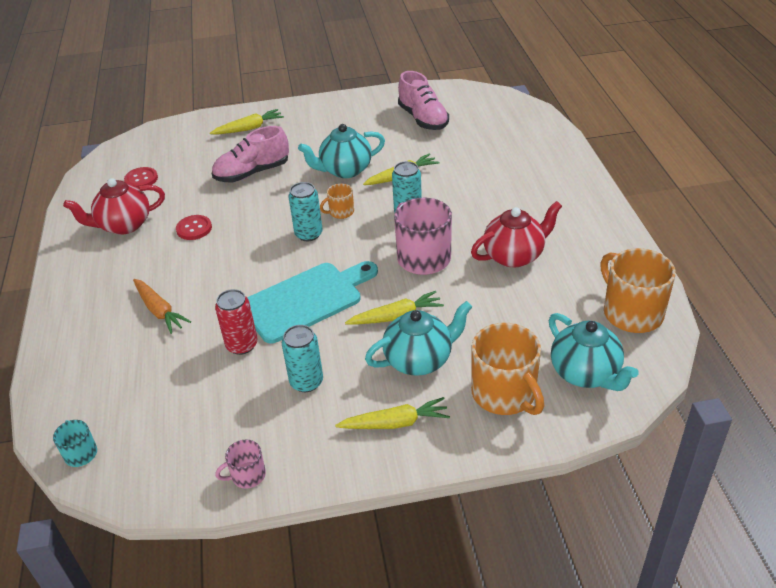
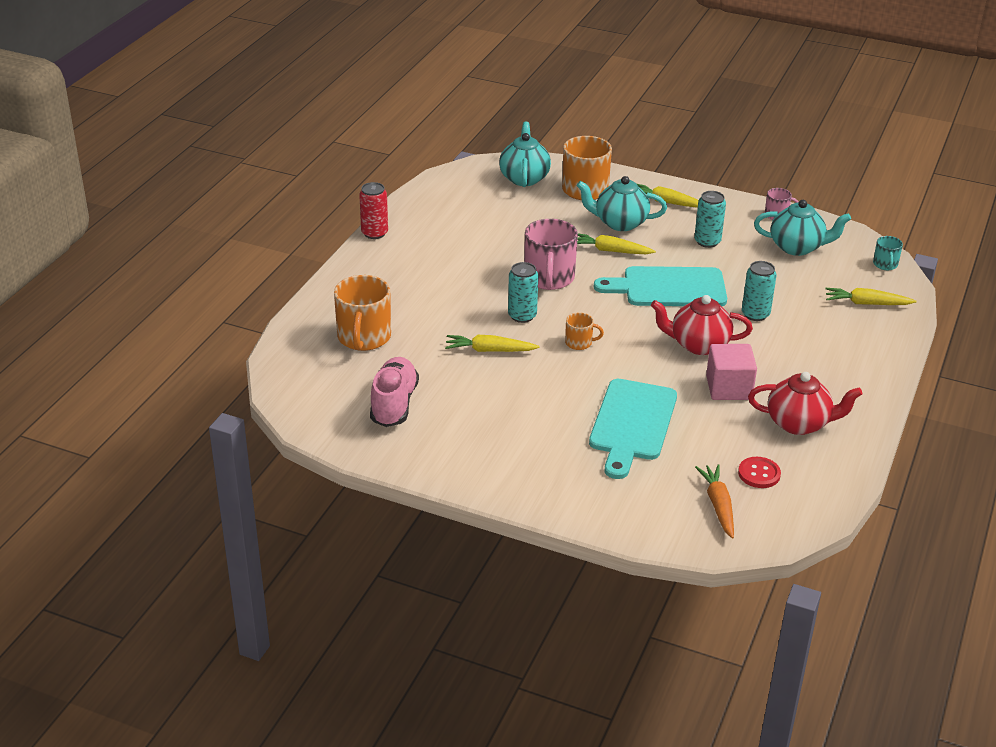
camera: 150 degrees left, 5 degrees down
orange carrot [133,279,191,334] -> orange carrot moved to [695,464,734,538]
red button [176,215,212,240] -> pink cube [706,344,757,400]
yellow carrot [210,109,284,134] -> yellow carrot moved to [825,288,917,305]
pink shoe [212,126,289,182] -> turquoise cutting board [589,379,677,479]
red can [215,289,258,355] -> red can moved to [359,182,388,239]
turquoise can [288,182,323,241] -> turquoise can moved to [742,261,777,321]
turquoise teapot [298,124,385,178] -> turquoise teapot moved to [754,200,851,256]
red teapot [471,201,562,268] -> red teapot moved to [651,295,753,355]
orange mug [600,248,676,333] -> orange mug moved to [334,275,391,351]

